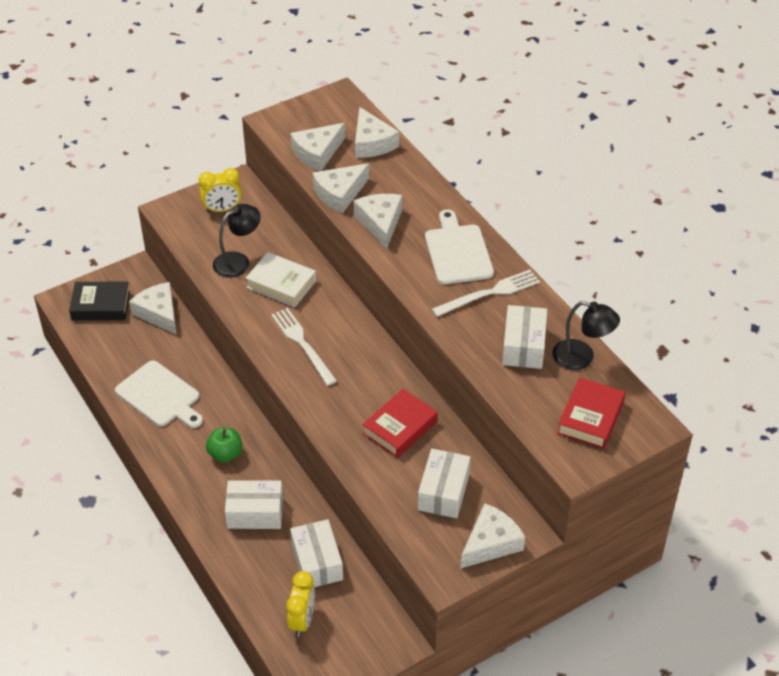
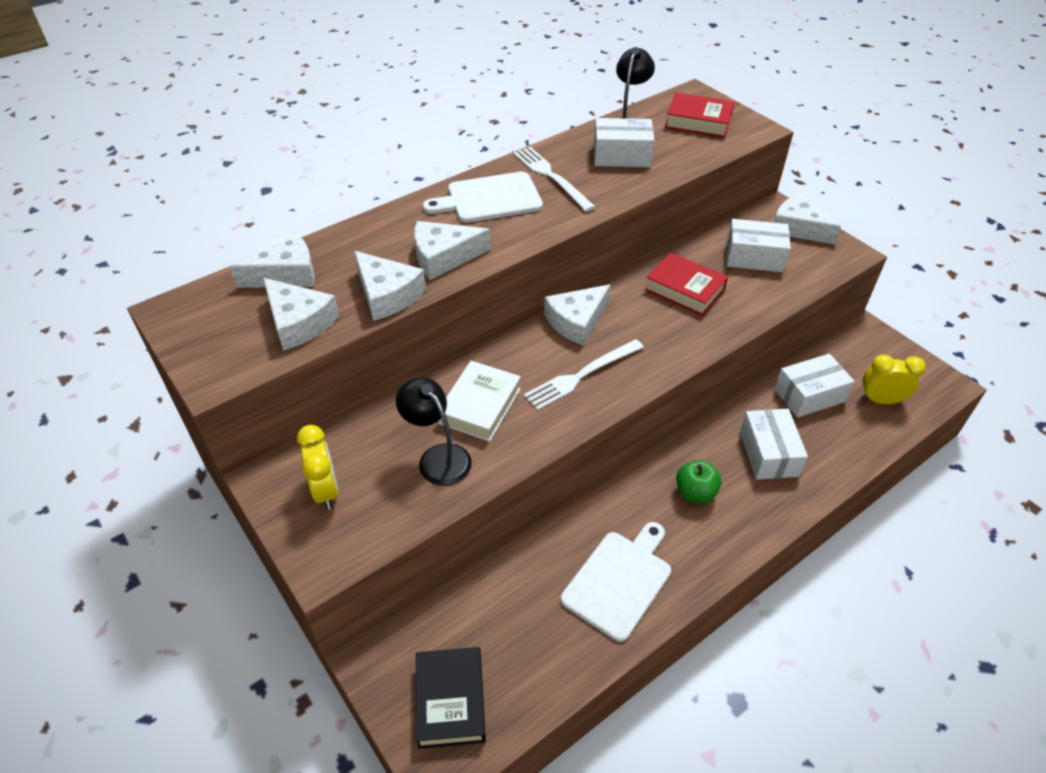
camera: 95 degrees left, 0 degrees up
white cheese [129,282,177,335] -> white cheese moved to [544,284,611,345]

